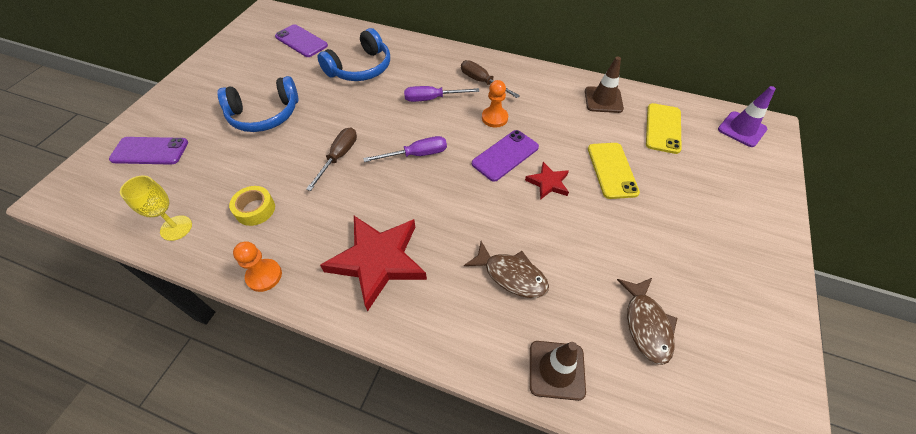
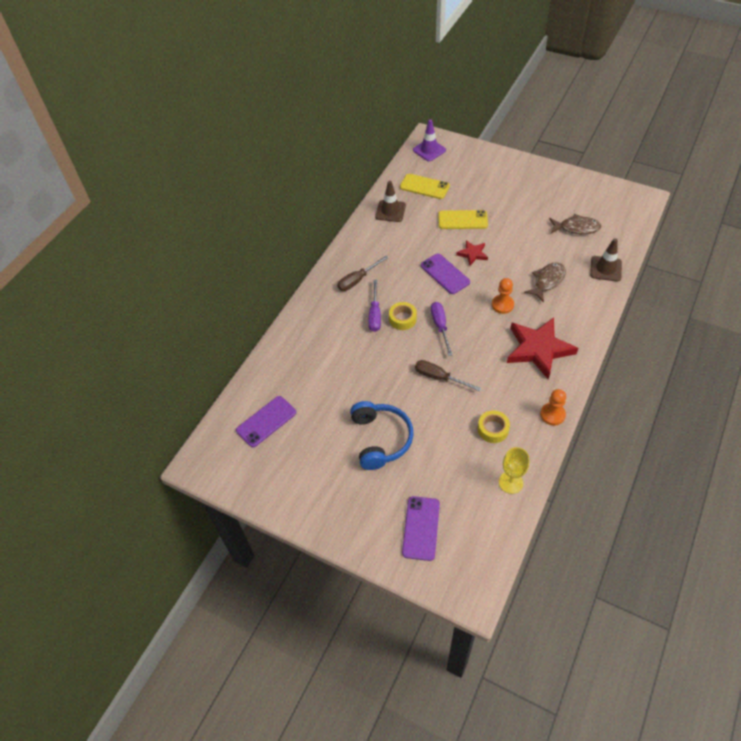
camera: 80 degrees left, 0 degrees up
blue headphones [317,28,390,81] -> none
orange pawn [482,80,508,128] -> orange pawn moved to [492,278,514,314]
none -> yellow tape [389,302,417,330]

